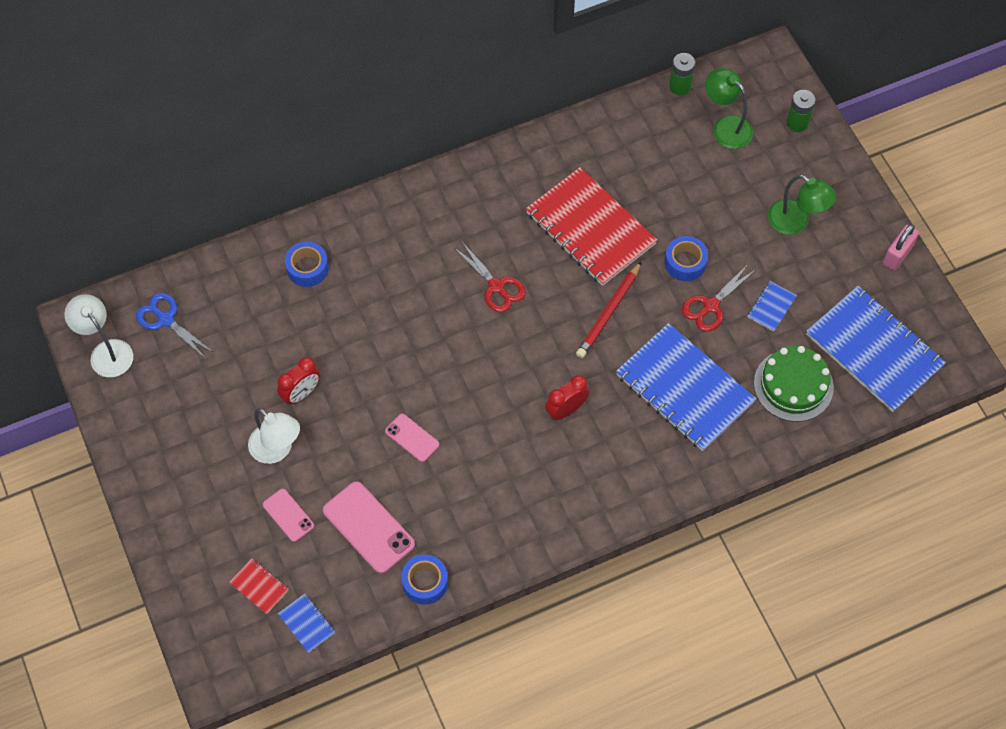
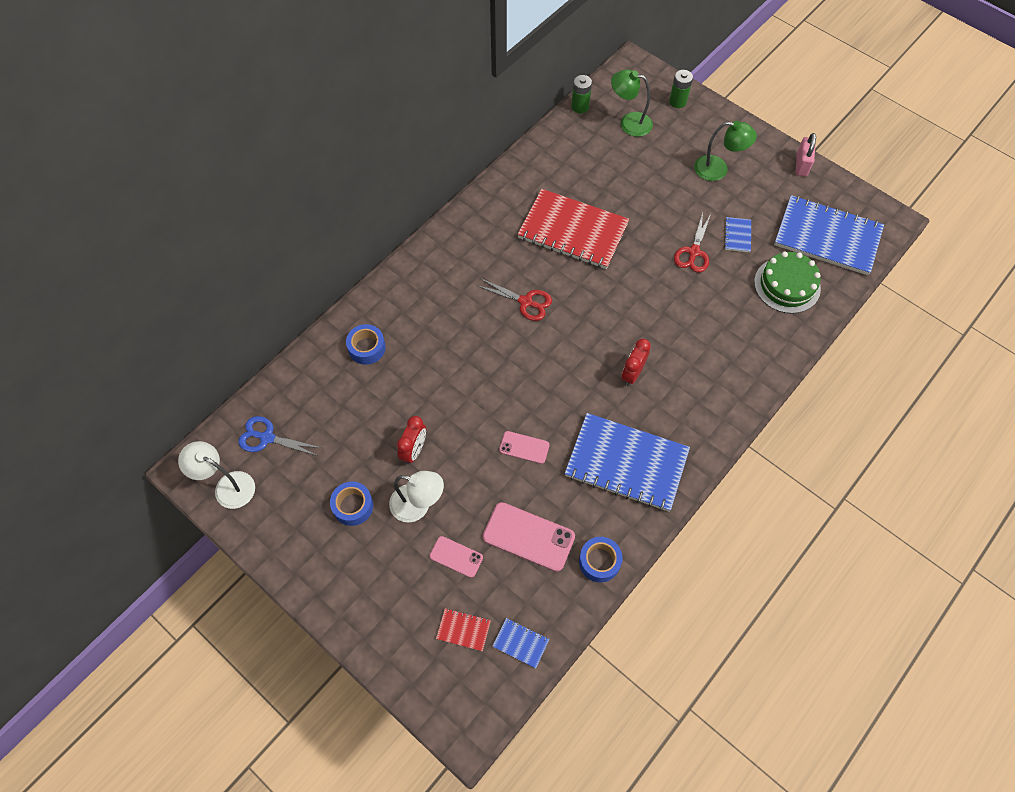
camera: 25 degrees left, 0 degrees up
red pencil [576,262,641,358] -> none
blue notebook [616,323,756,451] -> blue notebook moved to [565,413,690,512]
blue tape [665,236,708,281] -> blue tape moved to [330,482,373,526]

